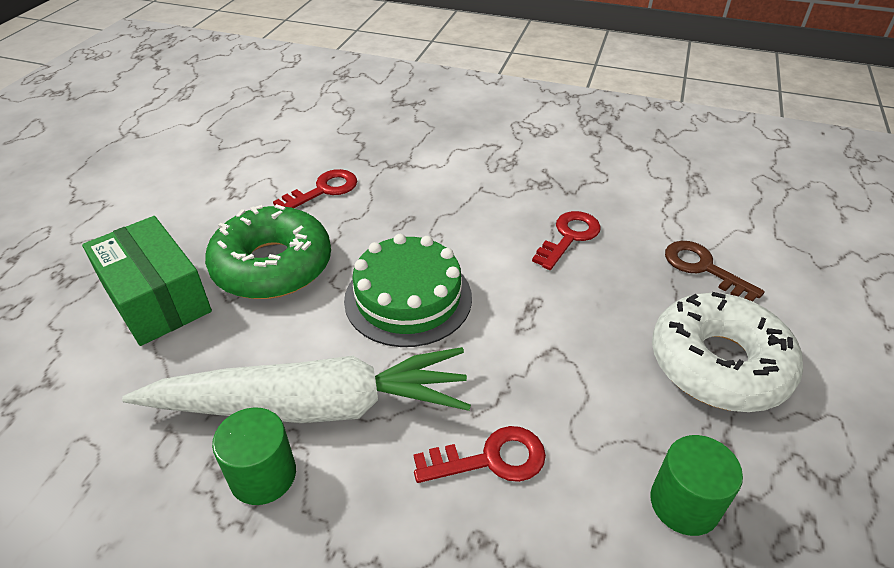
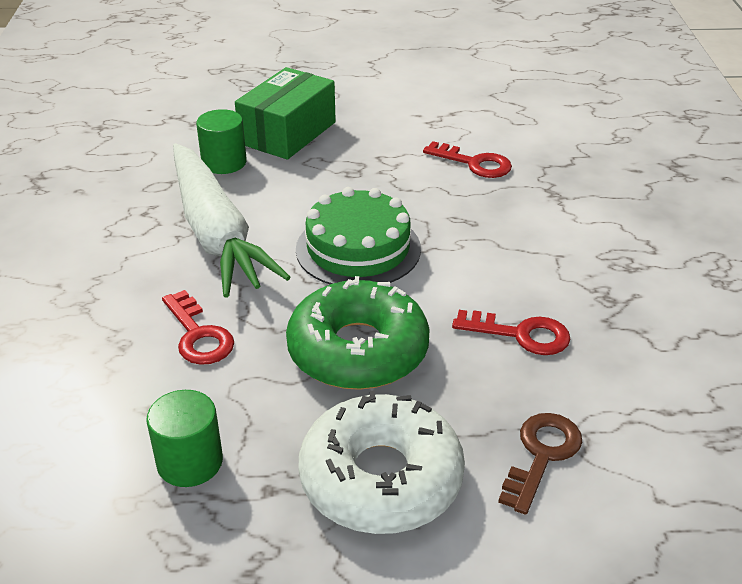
camera: 70 degrees right, 5 degrees down
green donut [205,204,331,299] -> green donut moved to [286,276,430,390]
green cylinder [212,407,296,505] -> green cylinder moved to [196,109,247,174]

